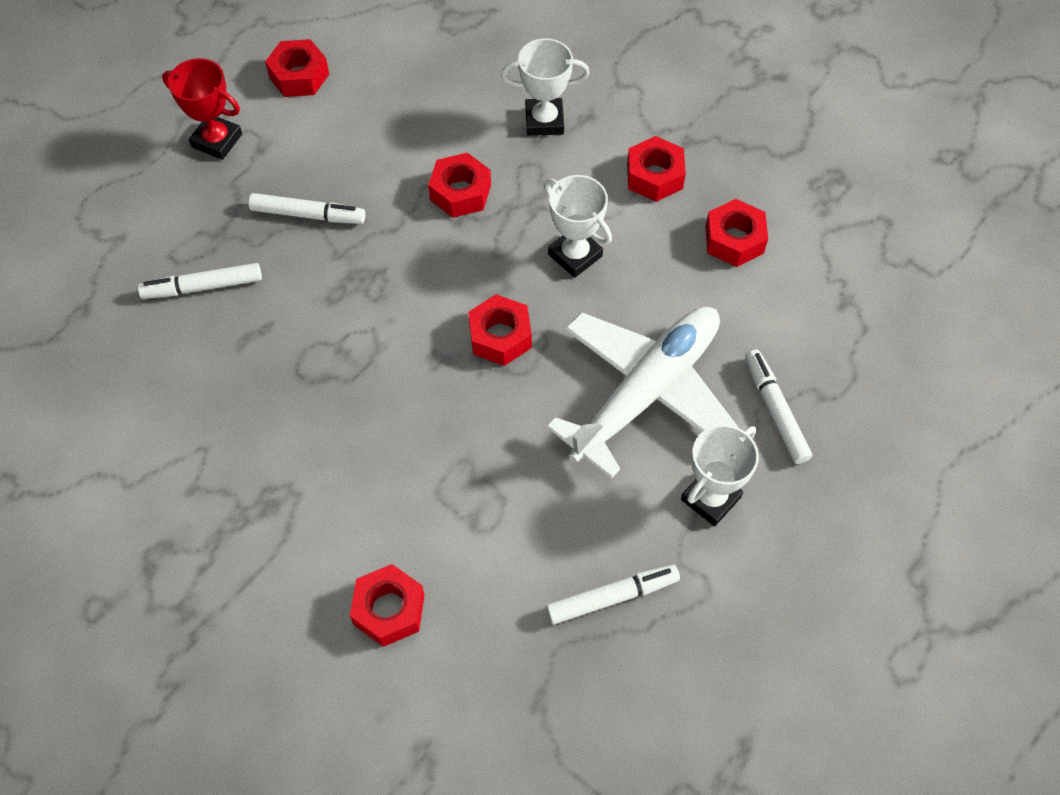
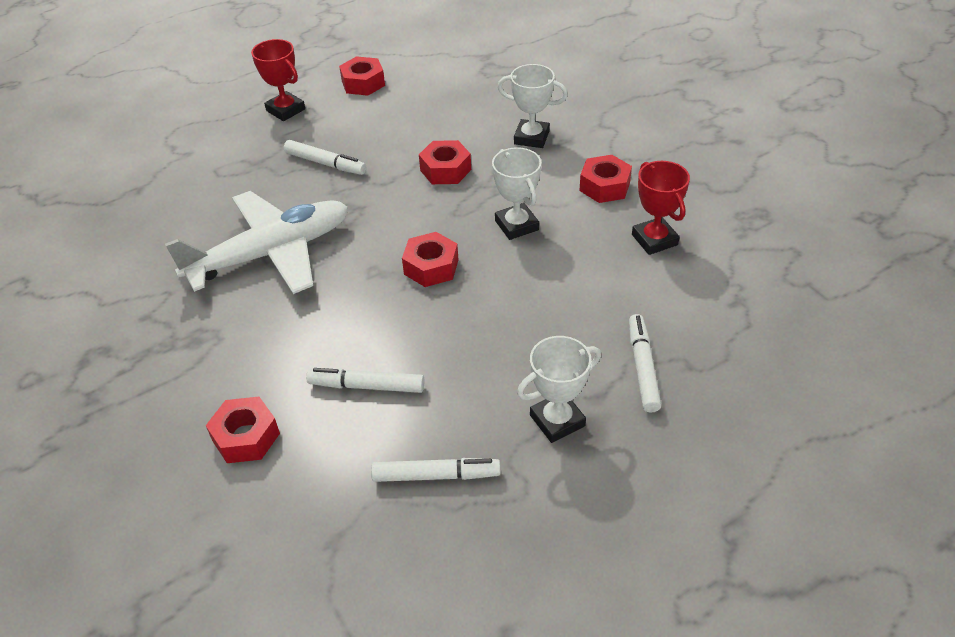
camera: 20 degrees right, 15 degrees down
white marker [138,263,262,299] -> white marker moved to [306,368,424,393]
white plane [547,307,739,479] -> white plane moved to [165,191,348,294]
red nut [705,199,768,267] -> red trophy [632,161,690,255]

